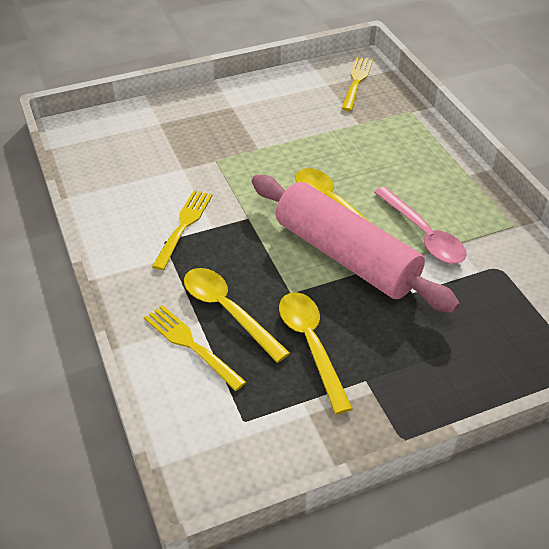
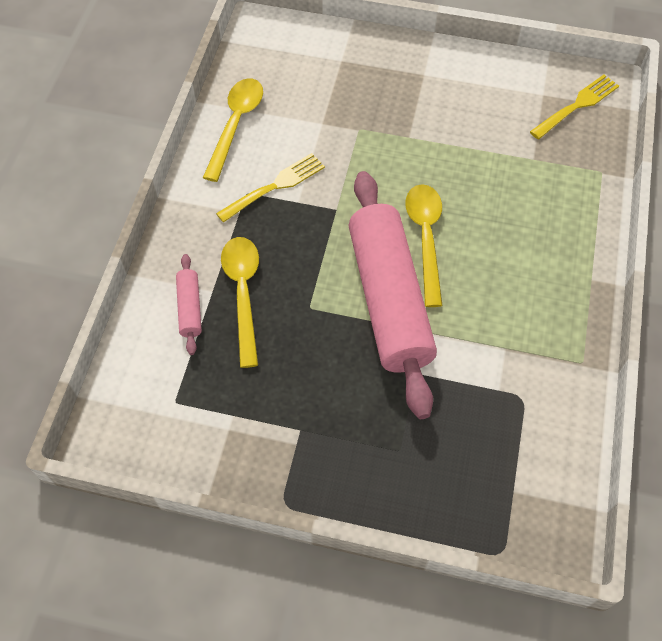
camera: 35 degrees right, 15 degrees up
yellow fork [144,305,246,391] -> pink rolling pin [176,254,202,355]
yellow spoon [279,292,353,415] -> yellow spoon moved to [203,78,263,182]
pink spoon [374,187,467,264] -> none

